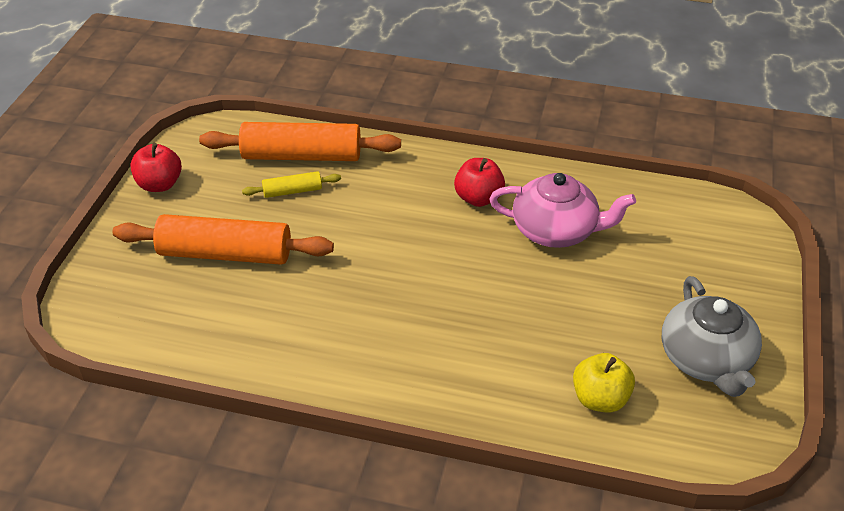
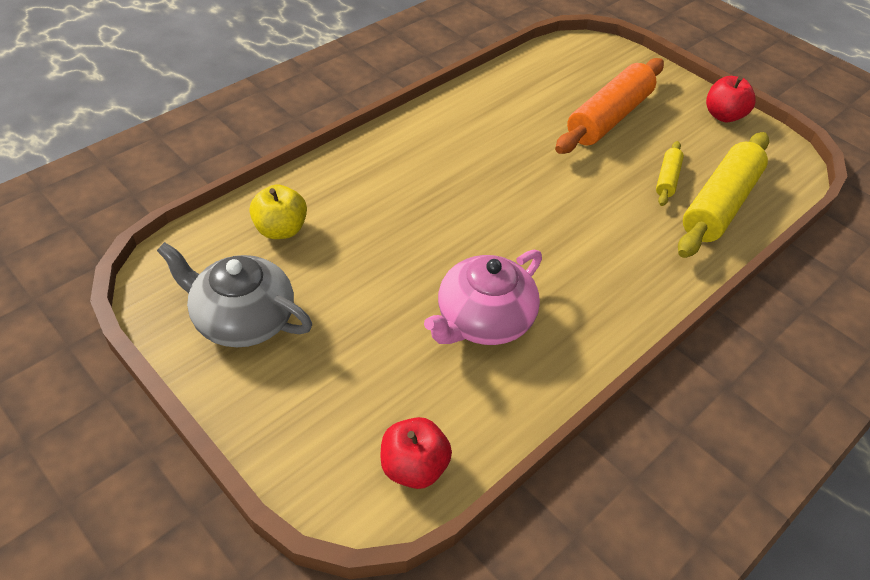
camera: 120 degrees right, 5 degrees up
orange rolling pin [199,122,401,161] -> yellow rolling pin [678,132,769,258]
red apple [454,158,505,207] -> red apple moved to [380,417,452,489]

